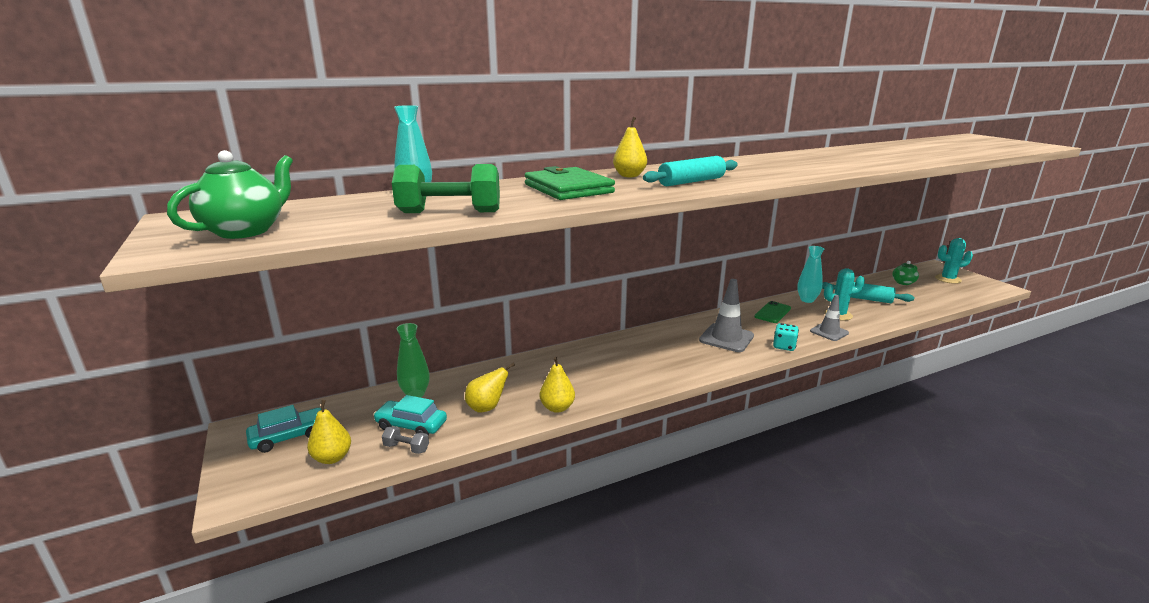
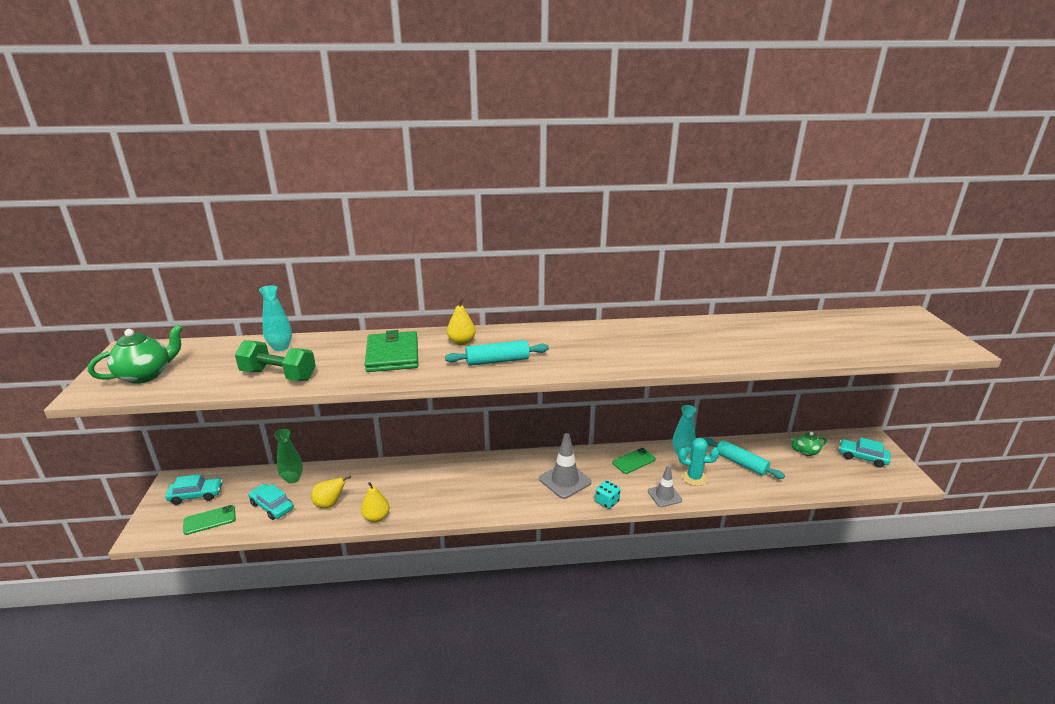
camera: 20 degrees right, 5 degrees up
yellow pear [307,400,351,464] -> green phone [183,505,236,535]
grey dumbbell [382,426,429,454] -> none
turquoise cactus [935,238,973,284] -> turquoise car [839,437,891,468]

